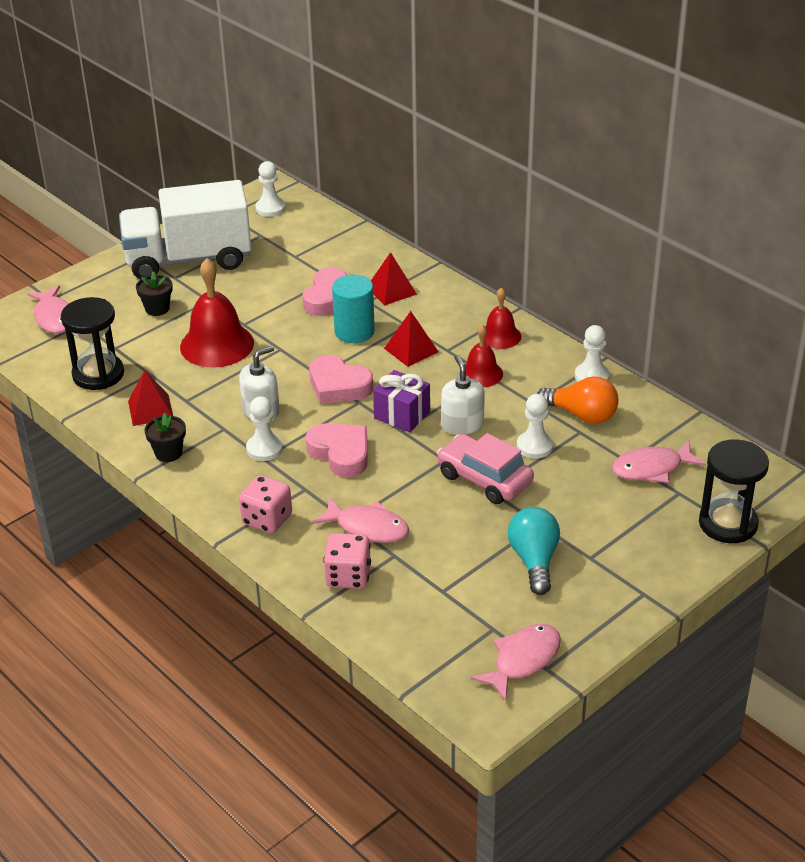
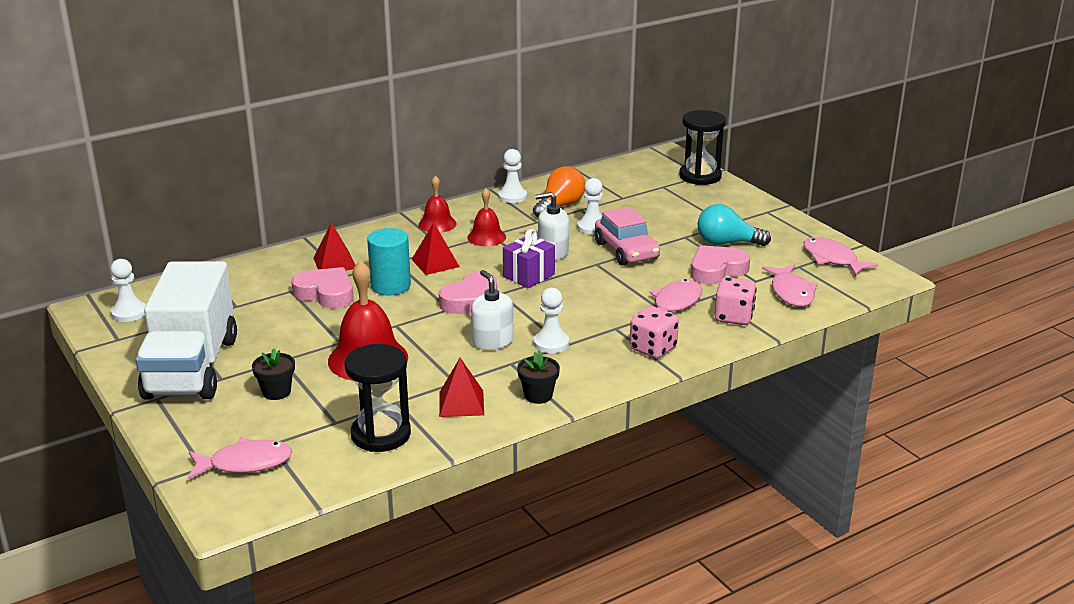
camera: 80 degrees left, 10 degrees down
pink heart [306,423,368,477] -> pink heart moved to [691,245,750,284]
pink car [437,433,534,504] -> pink car turned 75 degrees counterclockwise [594,206,660,266]
pink fish [612,440,706,483] -> pink fish moved to [762,265,818,307]

